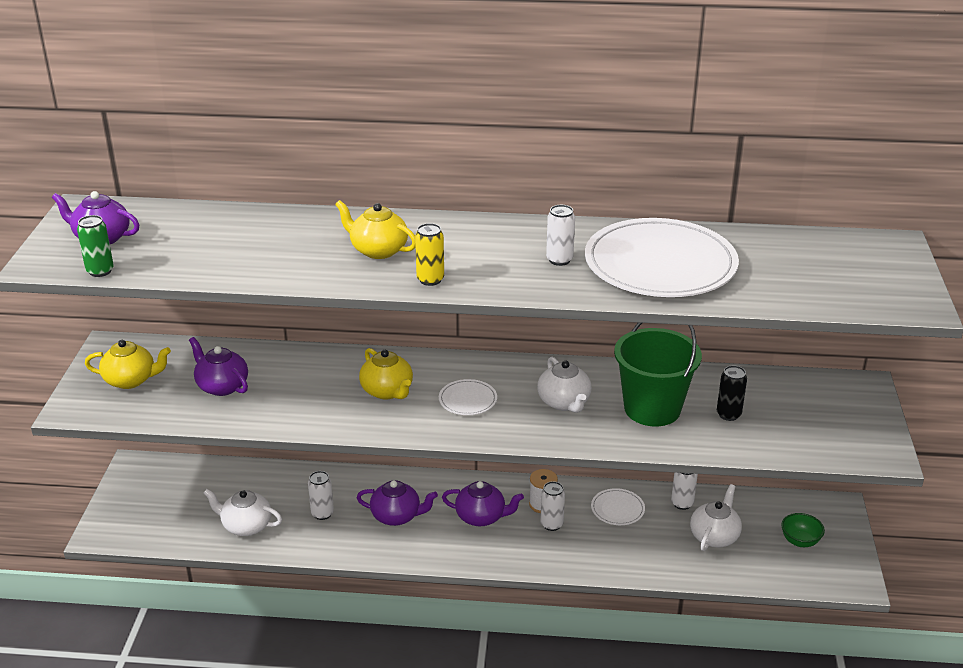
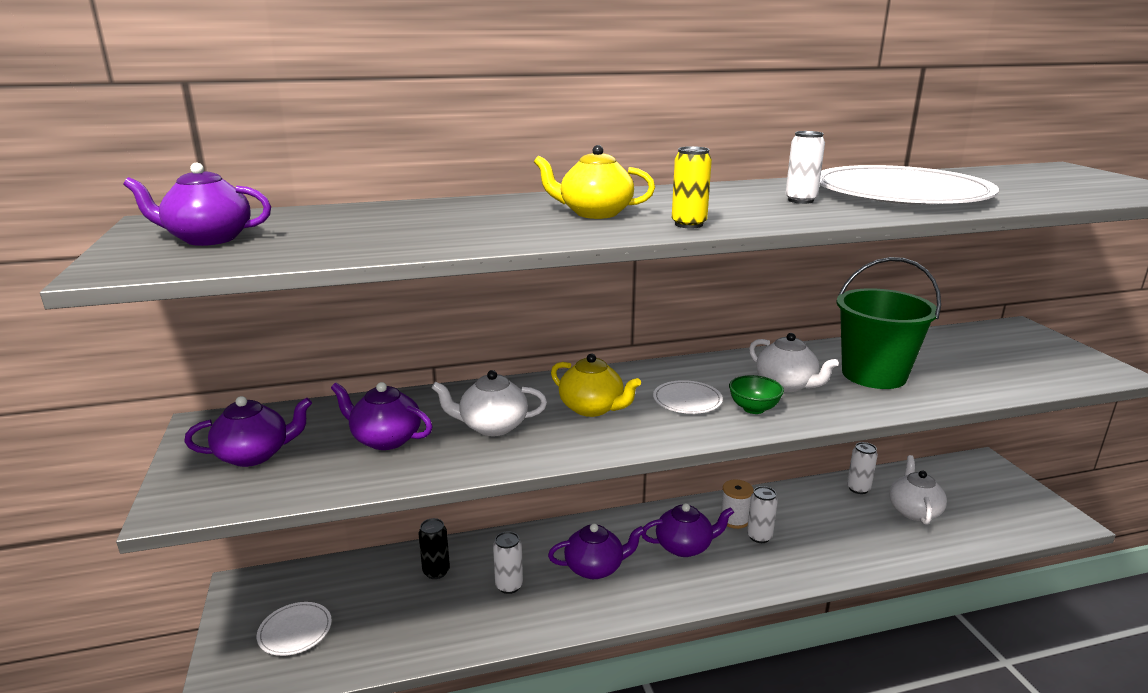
camera: 20 degrees left, 10 degrees down
green can [77,215,114,277] -> none
yellow teapot [85,340,171,389] -> purple teapot [184,396,312,467]
white teapot [203,489,282,536] -> white teapot moved to [432,370,547,436]
white plate [591,488,645,525] -> white plate moved to [257,602,332,656]
black can [717,366,747,421] -> black can moved to [419,518,450,579]
green bowl [781,513,825,547] -> green bowl moved to [729,375,784,414]

